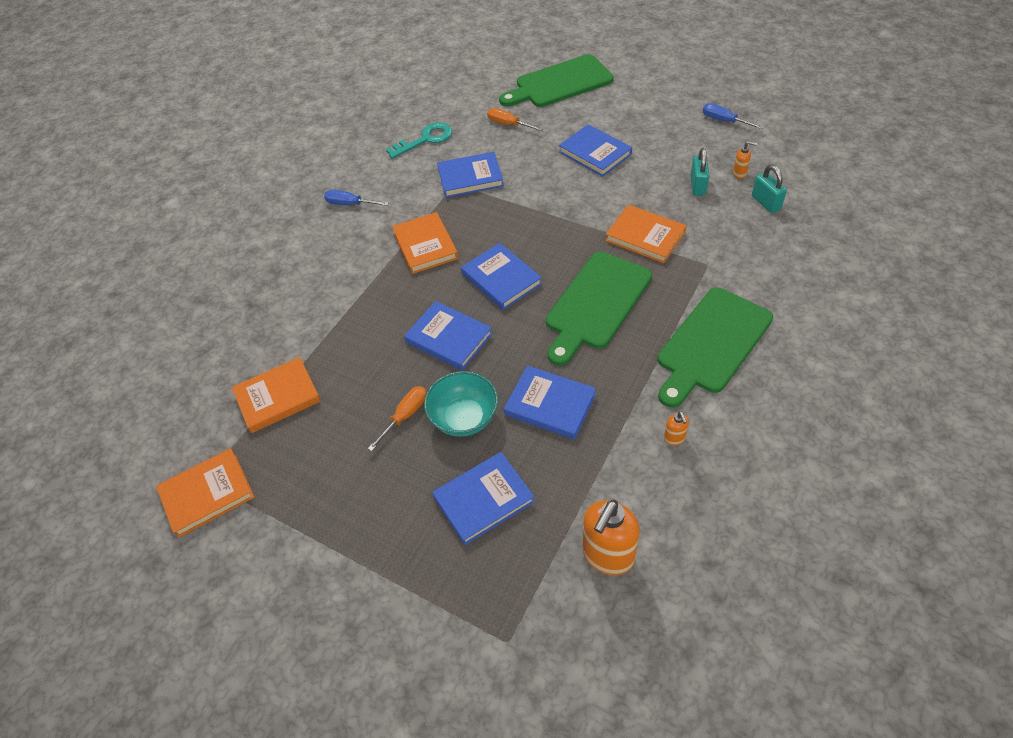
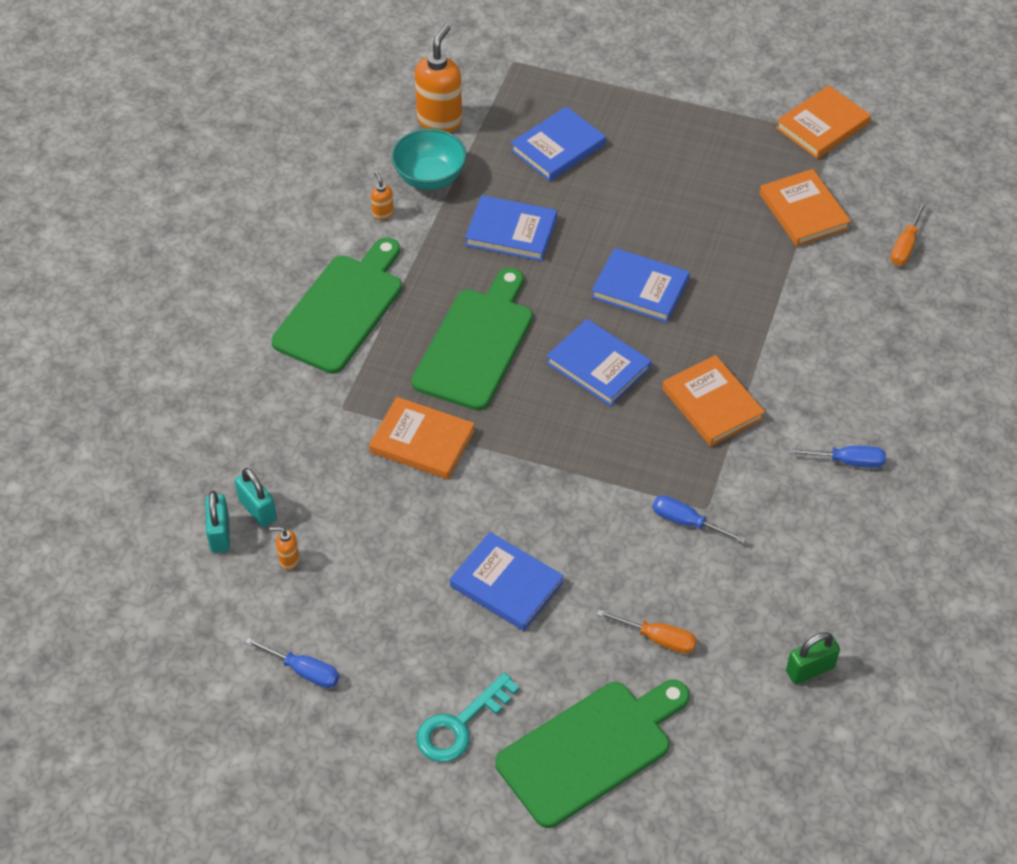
camera: 165 degrees right, 0 degrees up
orange book [232,357,321,433] -> orange book turned 75 degrees counterclockwise [760,169,851,247]
orange screwdriver [368,386,427,451] -> orange screwdriver moved to [890,201,927,266]
turquoise key [386,122,452,159] -> turquoise key moved to [416,672,519,762]
turquoise bowl [424,371,498,437] -> turquoise bowl moved to [392,129,467,190]
blue book [437,152,504,198] -> blue screwdriver [652,495,746,544]
turquoise padlock [690,148,709,196] -> turquoise padlock moved to [206,491,230,553]
none -> green padlock [786,632,840,684]

